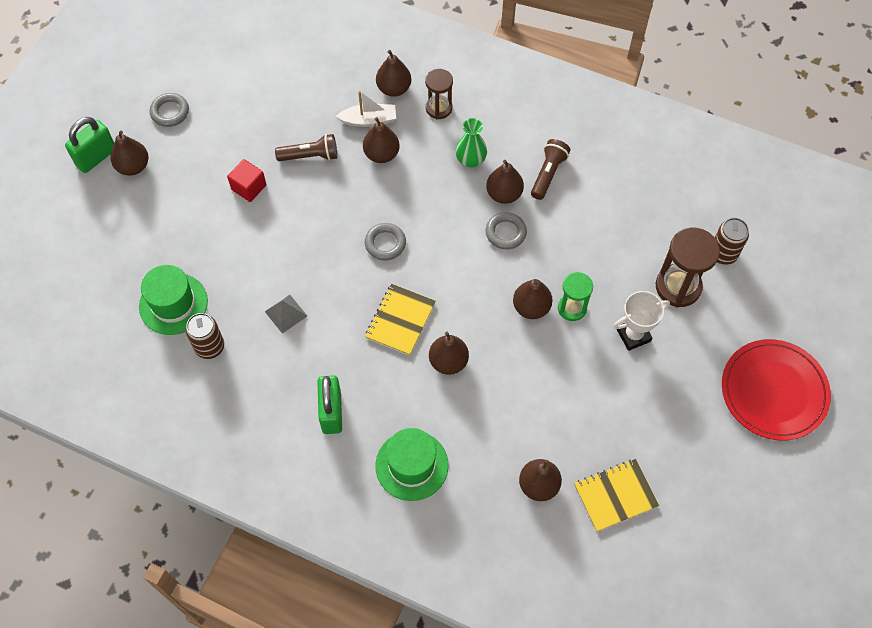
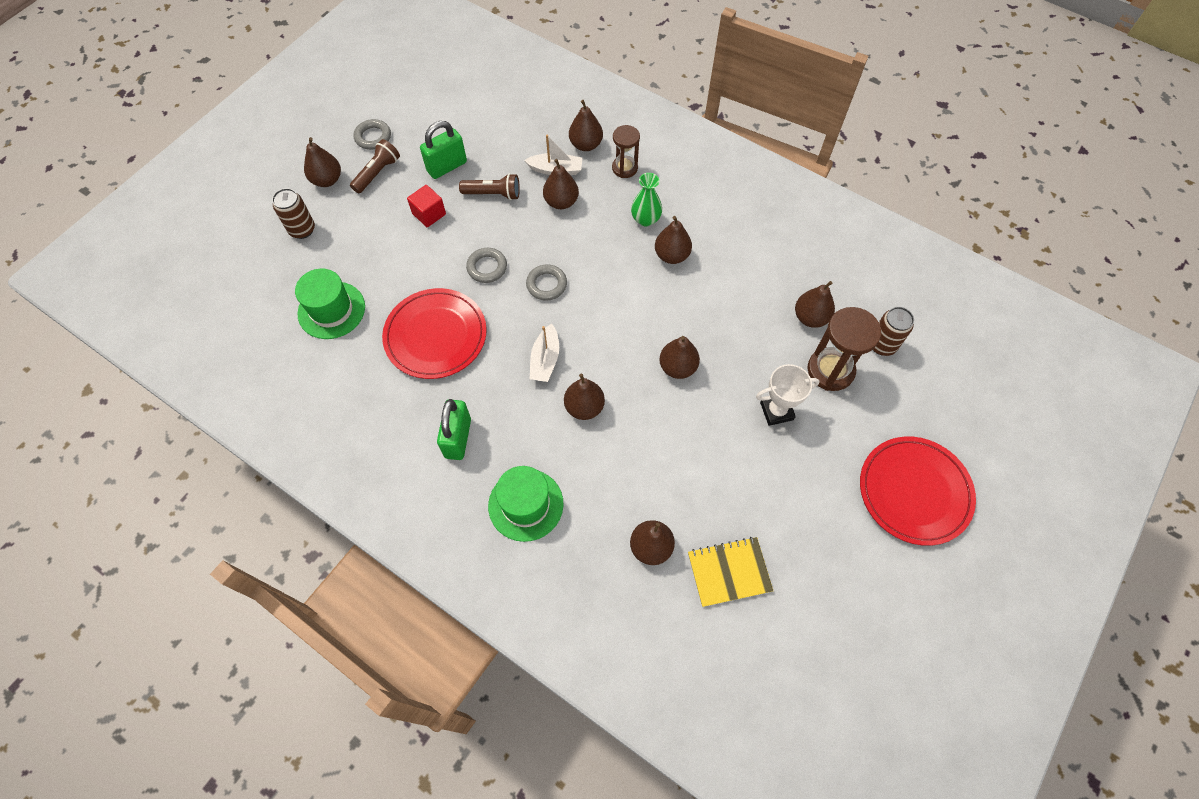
camera: 10 degrees right, 0 degrees up
green padlock [65,117,114,173] -> green padlock moved to [420,121,467,179]
brown can [186,313,224,359] -> brown can moved to [272,188,315,239]
grey pyramid [265,295,307,334] -> red plate [382,288,487,379]
yellow notebook [365,284,436,356] -> white boat [530,324,559,382]
grey ring [486,212,527,250] -> grey ring moved to [466,248,507,283]
brown flashlight [531,139,571,200] -> brown flashlight moved to [350,139,400,193]
green hourglass [558,272,593,321] -> none
none -> brown pear [795,281,835,328]

